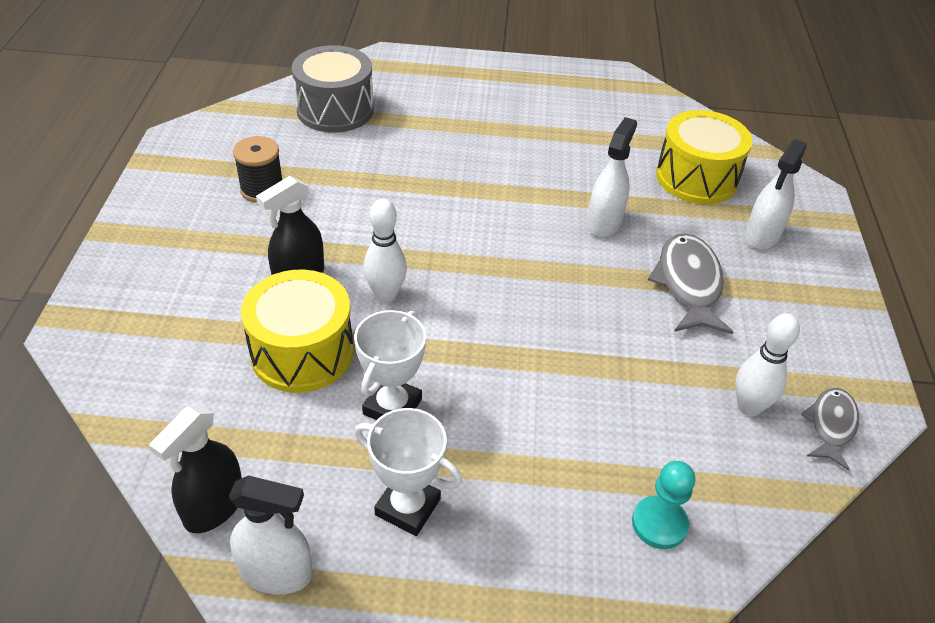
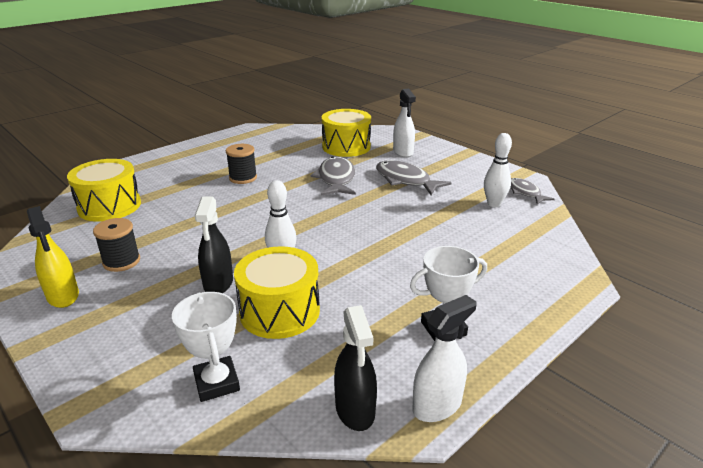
camera: 45 degrees left, 15 degrees down
grey drum [292,45,374,133] -> yellow drum [67,159,141,222]
white trophy [354,310,426,420] -> white trophy moved to [172,292,240,402]
white spray bottle [587,117,637,237] -> grey fish [310,156,356,196]
turquoise pawn [632,461,695,549] -> none
none -> yellow spray bottle [27,206,79,308]
none -> black spool [226,144,257,184]

